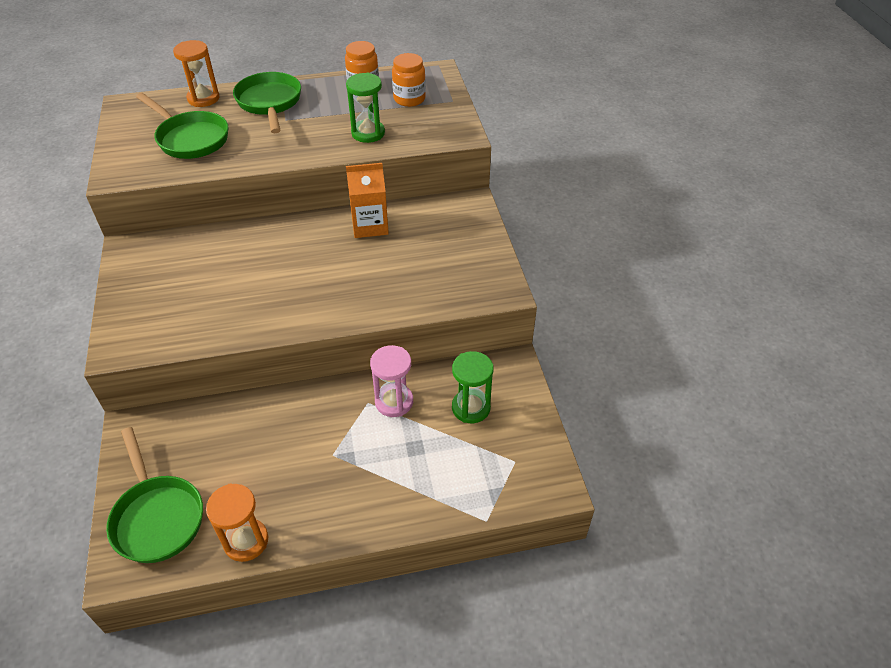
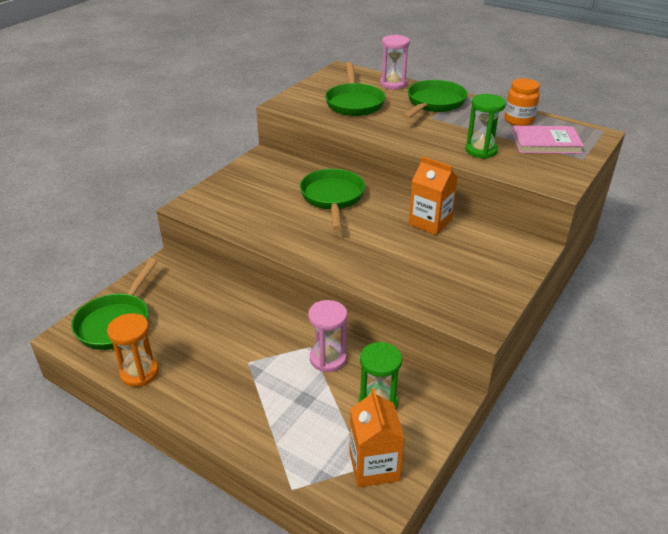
camera: 45 degrees right, 10 degrees down
orange hourglass [173,40,220,107] -> pink hourglass [380,35,410,90]
orange jar [392,53,426,107] -> pink book [512,126,584,154]
none -> green pan [300,169,365,230]
none -> orange carton [349,388,405,488]

